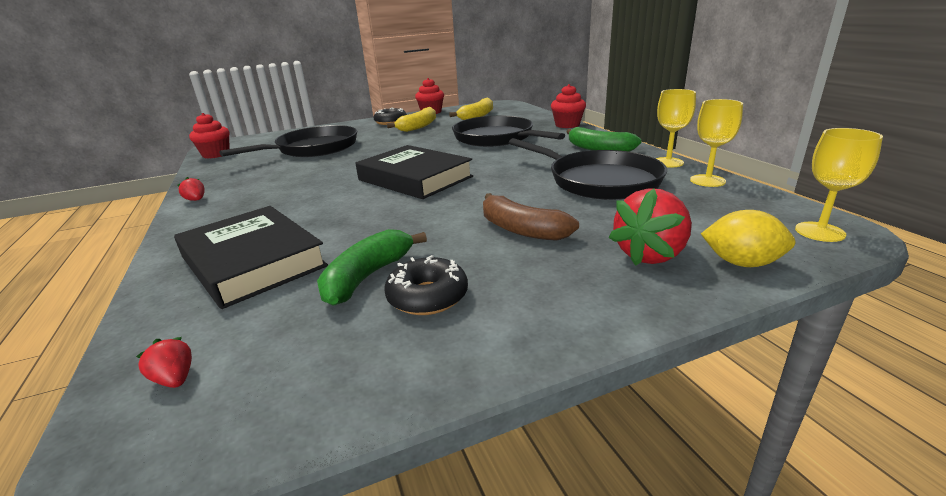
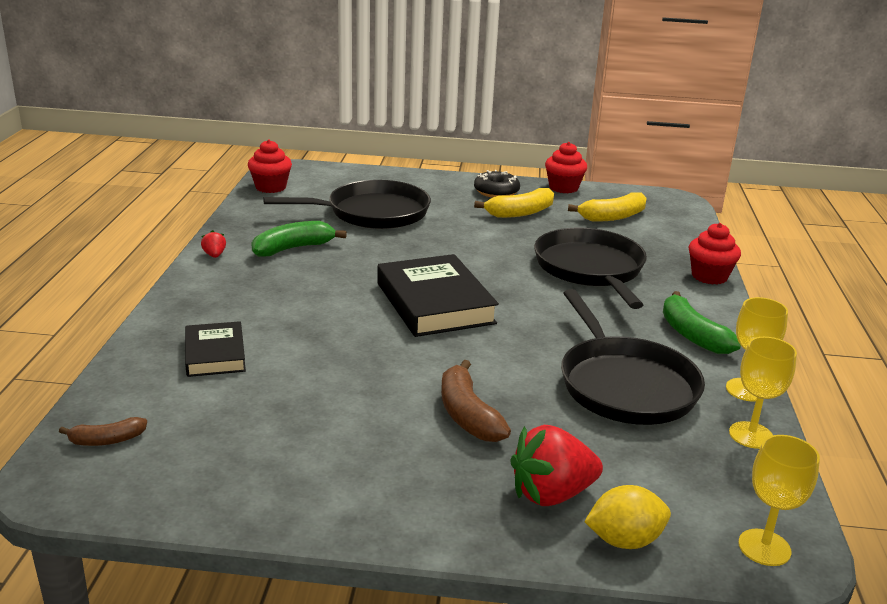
camera: 25 degrees right, 0 degrees up
red strawberry [136,337,192,388] -> brown banana [59,417,147,446]
black book [174,206,328,309] -> black book [185,321,246,377], size x0.58
green banana [317,229,427,306] -> green banana moved to [251,221,347,257]
black donut [385,255,468,315] -> none
yellow lemon [701,210,795,267] -> yellow lemon turned 60 degrees counterclockwise [584,485,671,549]

